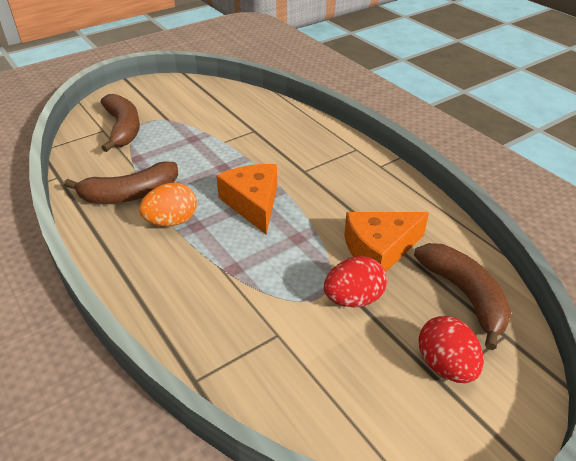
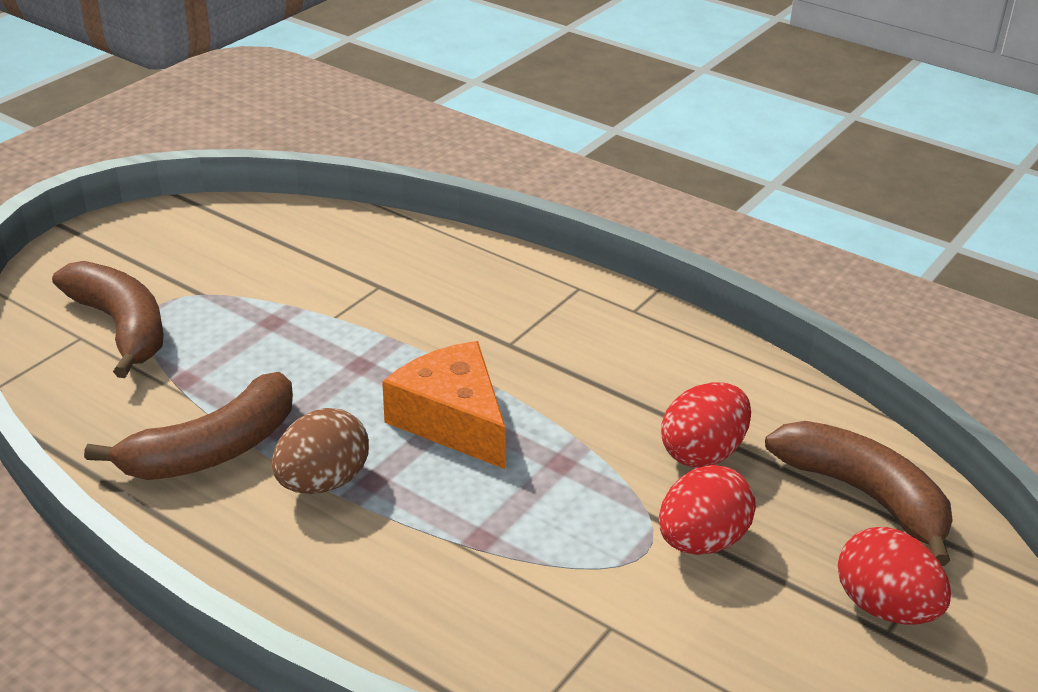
camera: 20 degrees left, 5 degrees down
orange egg [139,183,197,227] -> brown egg [272,408,369,494]
orange cheese [344,212,429,272] -> red egg [661,382,751,468]

